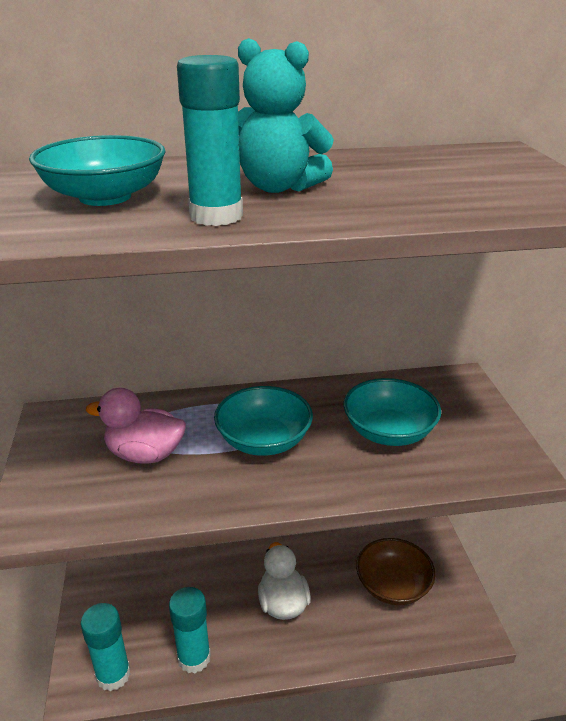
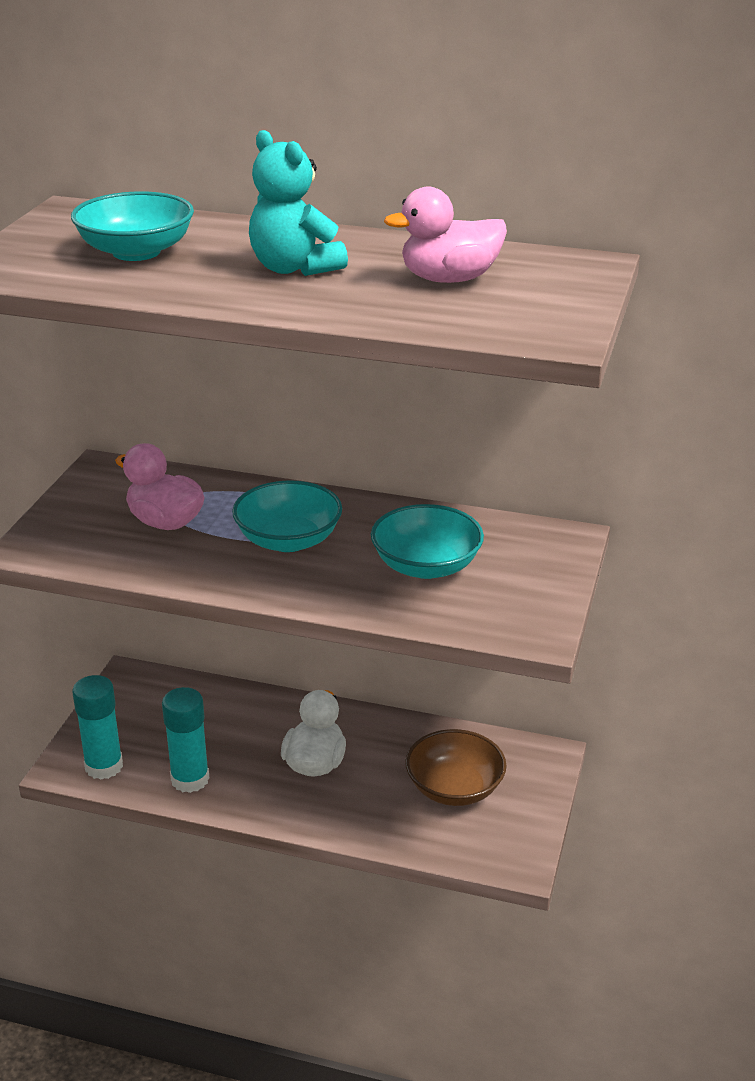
camera: 25 degrees right, 0 degrees up
turquoise glue stick [177,55,243,226] -> none
none -> pink duck [384,187,507,283]

